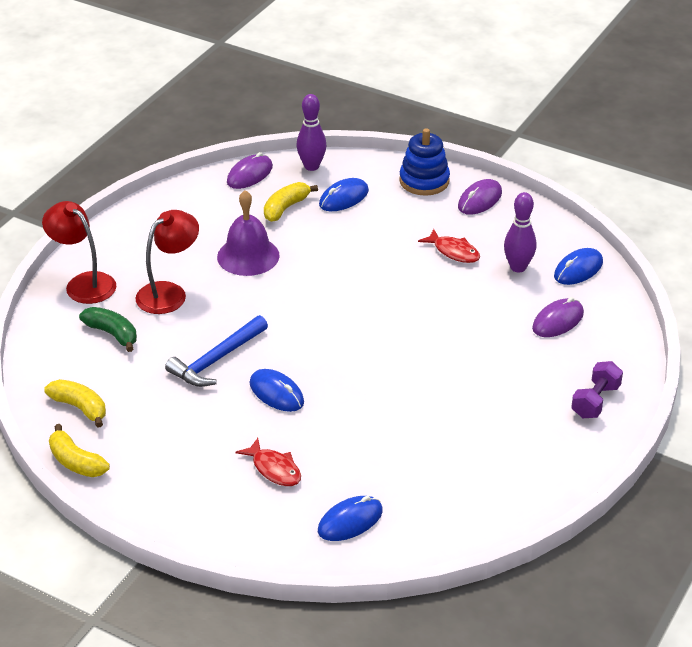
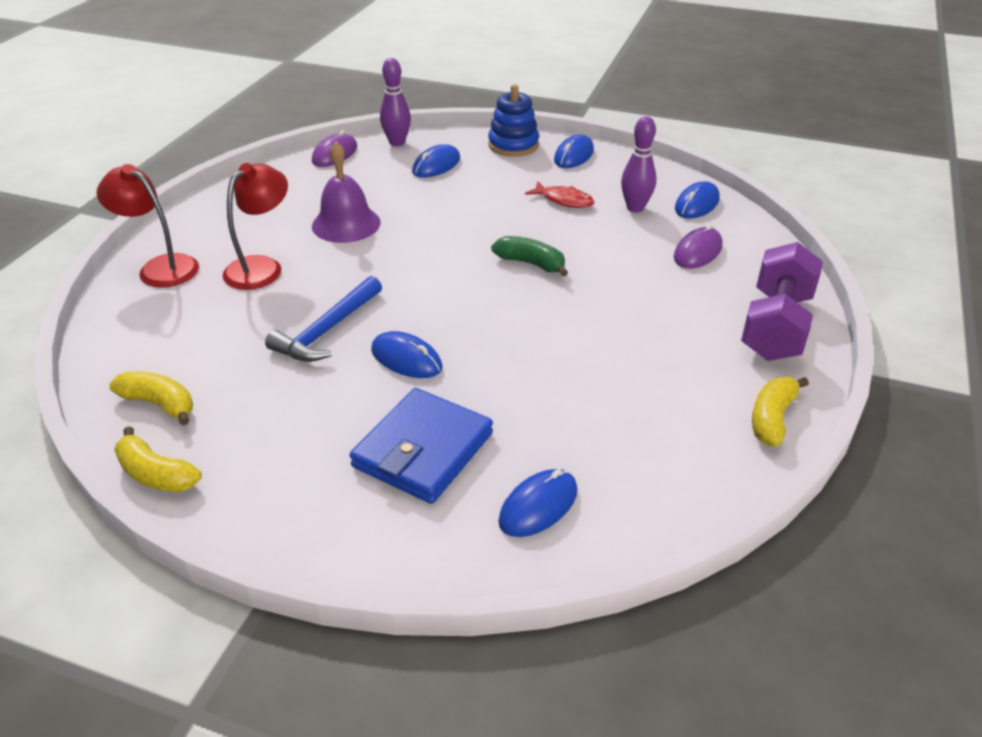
camera: 10 degrees left, 0 degrees up
green banana [79,307,137,352] -> green banana moved to [491,236,568,276]
red fish [235,438,301,486] -> blue wallet [350,388,493,504]
yellow banana [264,182,318,222] -> yellow banana moved to [752,377,809,446]
purple mouse [458,179,502,215] -> blue mouse [554,135,594,168]
purple dumbbell [571,361,623,418] -> purple dumbbell [741,242,823,361], size x1.75

